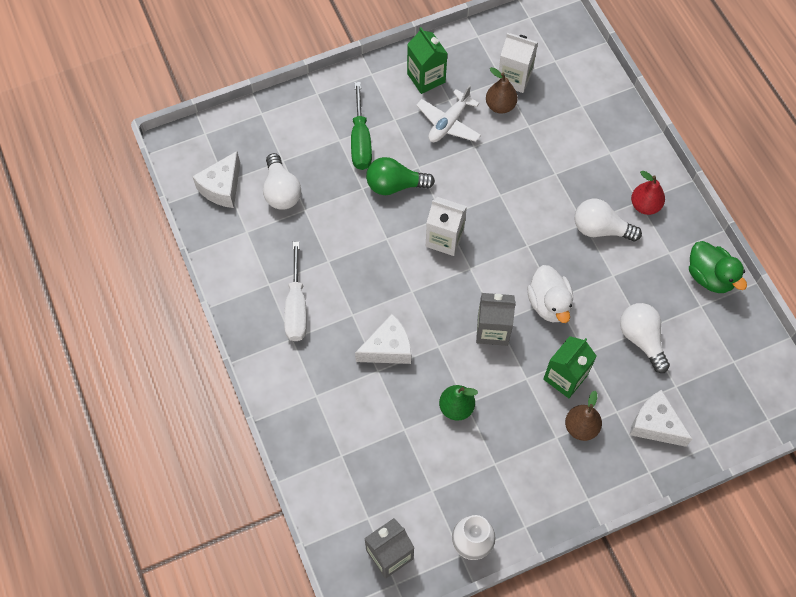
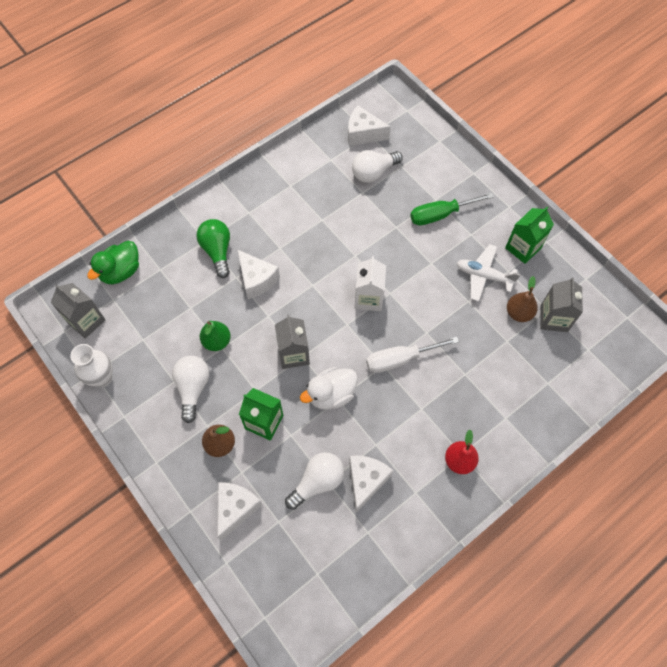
camera: 75 degrees right, 0 degrees up
white screwdriver [284,241,307,341] -> white screwdriver moved to [366,337,459,373]
green light bulb [366,157,435,195] -> green light bulb moved to [196,219,230,278]
white carton [497,33,538,93] -> grey carton [540,277,583,332]
white light bulb [575,198,642,242] -> white light bulb moved to [172,356,209,423]
green duck [689,241,747,293] -> green duck moved to [87,241,139,284]
none -> white cheese [349,456,393,513]

